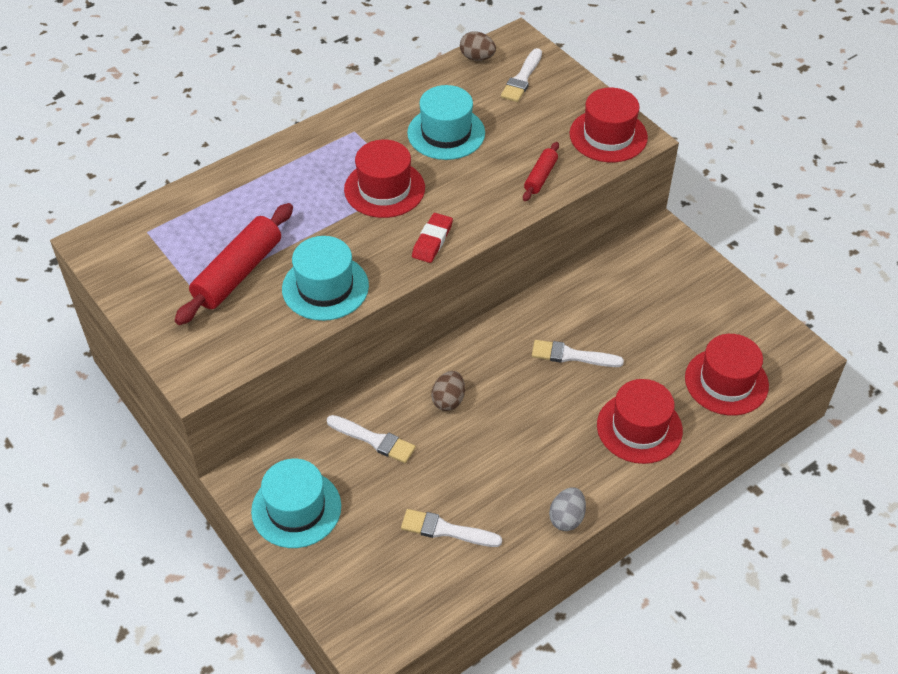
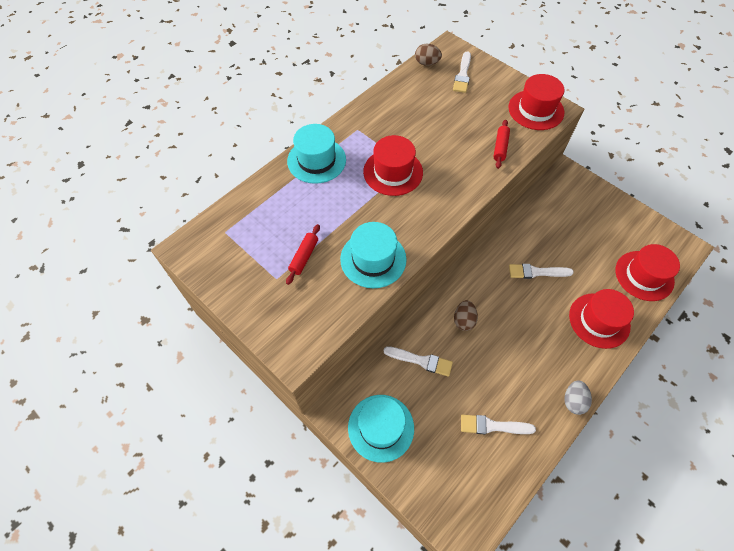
camera: 10 degrees left, 10 degrees up
red rolling pin [175,203,293,325] -> red rolling pin [286,224,320,285], size x0.52
turquoise hat [407,85,485,160] -> turquoise hat moved to [287,124,346,184]
red eraser [412,213,453,263] -> none

